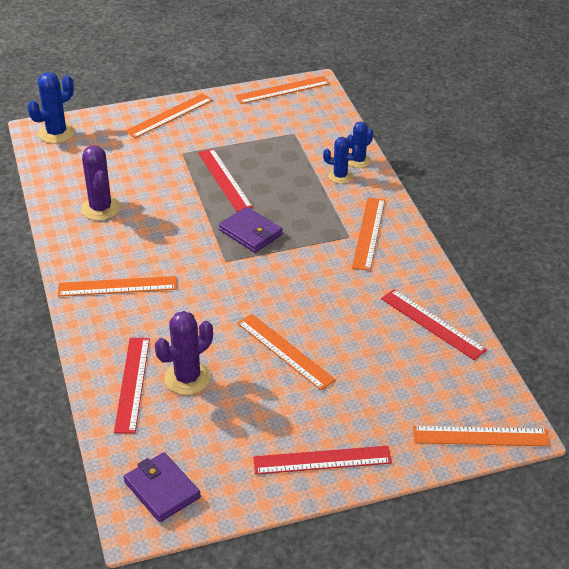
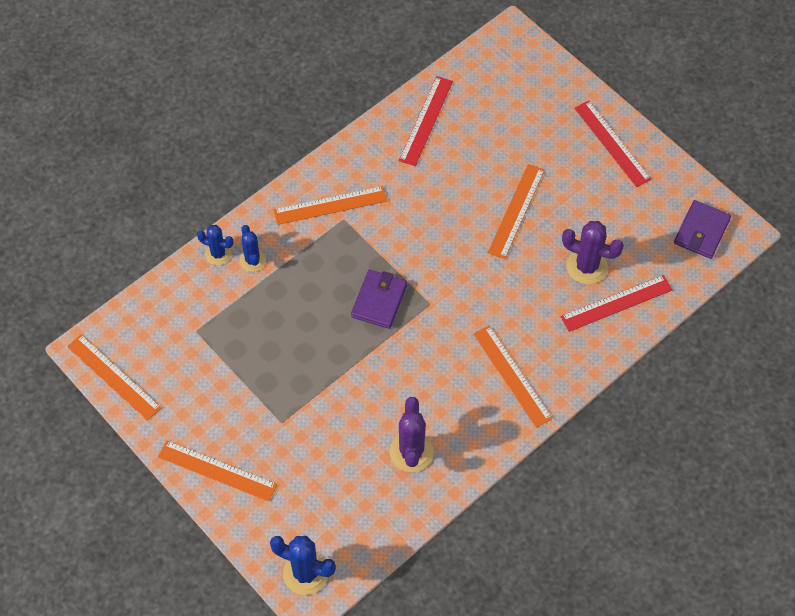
camera: 115 degrees left, 20 degrees up
purple cactus [81,145,121,221] -> purple cactus turned 45 degrees counterclockwise [389,397,434,472]
red ruler [198,149,253,212] -> none
orange ruler [413,426,550,446] -> none

